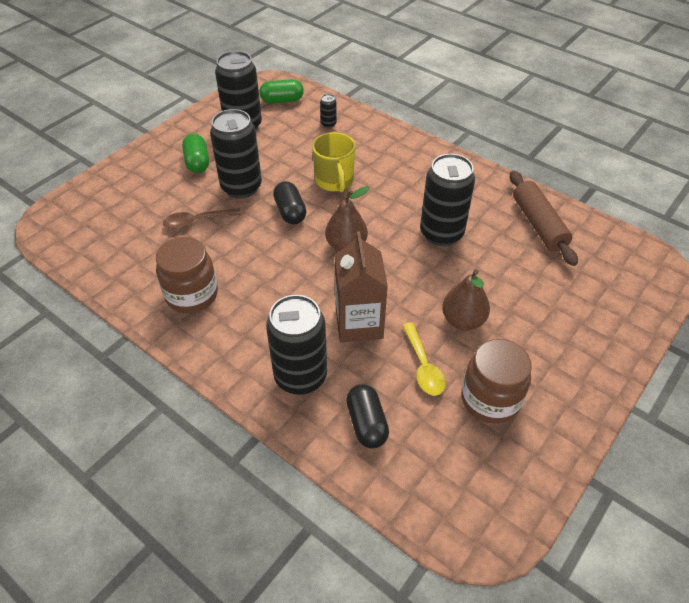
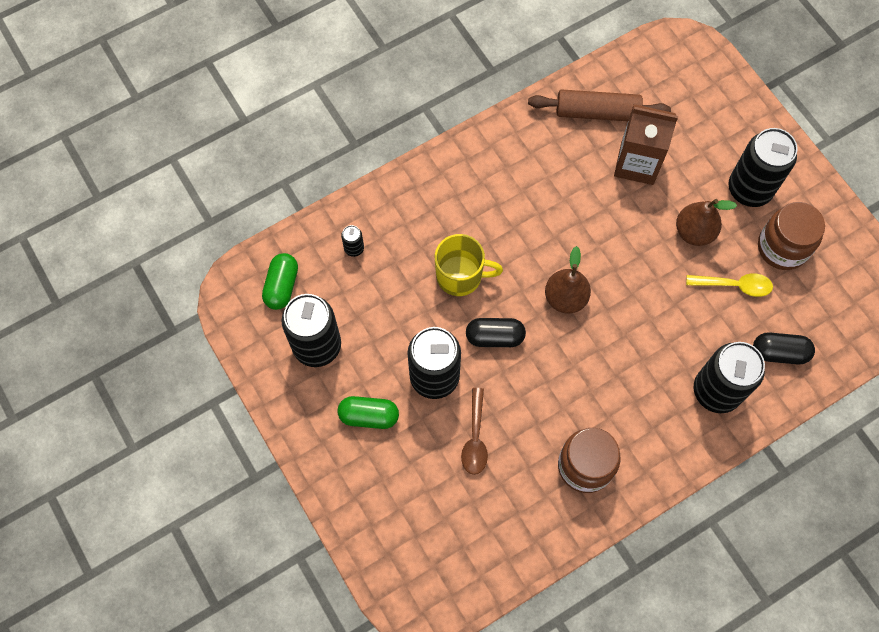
camera: 70 degrees left, 20 degrees up
brown carton [335,231,388,342] -> brown carton moved to [614,104,678,185]
black can [420,154,475,246] -> black can moved to [728,128,798,207]

